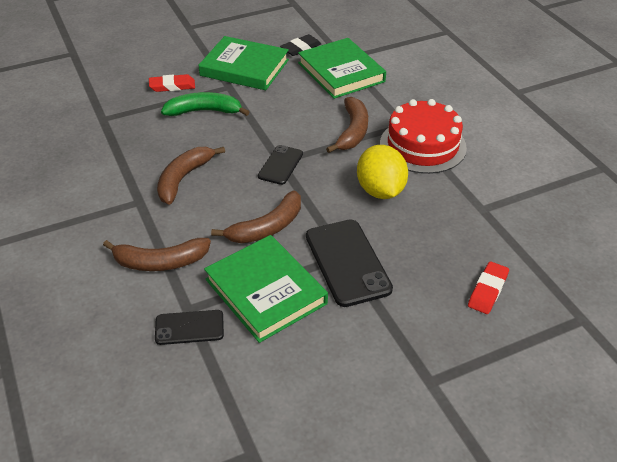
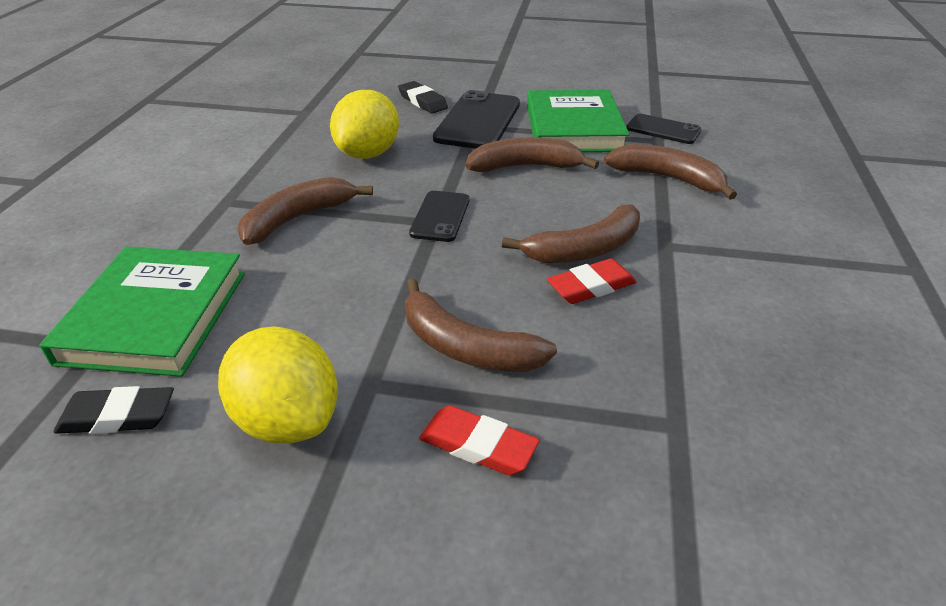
camera: 145 degrees left, 5 degrees down
green banana [161,92,249,116] -> brown banana [405,279,557,372]
green book [198,36,289,90] -> yellow lemon [218,326,338,444]
black phone [258,145,303,185] -> black phone turned 45 degrees counterclockwise [409,191,469,242]
red cake [380,99,467,174] -> none
red eraser [468,261,509,314] -> red eraser moved to [547,258,637,304]
none -> black eraser [398,81,448,114]

